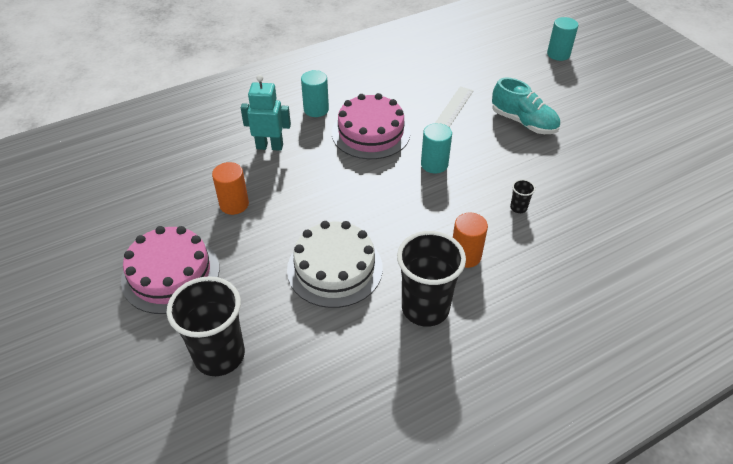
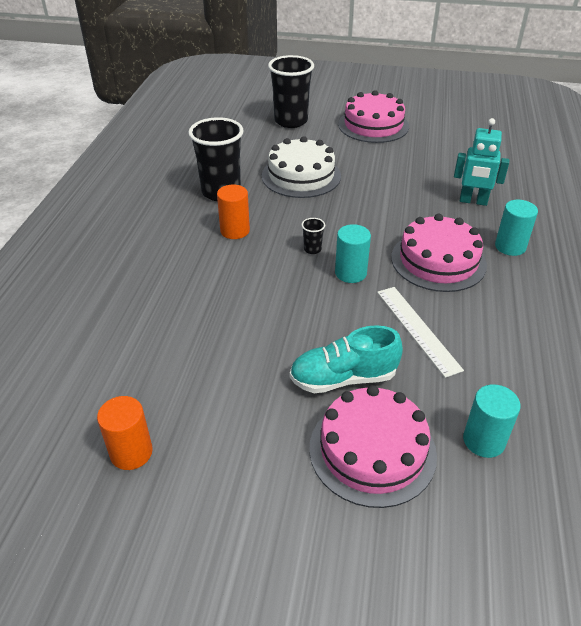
camera: 130 degrees right, 5 degrees down
orange cylinder [212,162,249,215] -> orange cylinder moved to [97,396,153,470]
turquoise robot [241,75,291,151] -> turquoise robot turned 60 degrees clockwise [454,118,509,206]
black cup [510,179,536,213] -> black cup moved to [301,218,325,254]
turquoise cylinder [547,17,578,61] -> turquoise cylinder moved to [463,384,521,458]
none -> pink cake [309,385,437,508]

